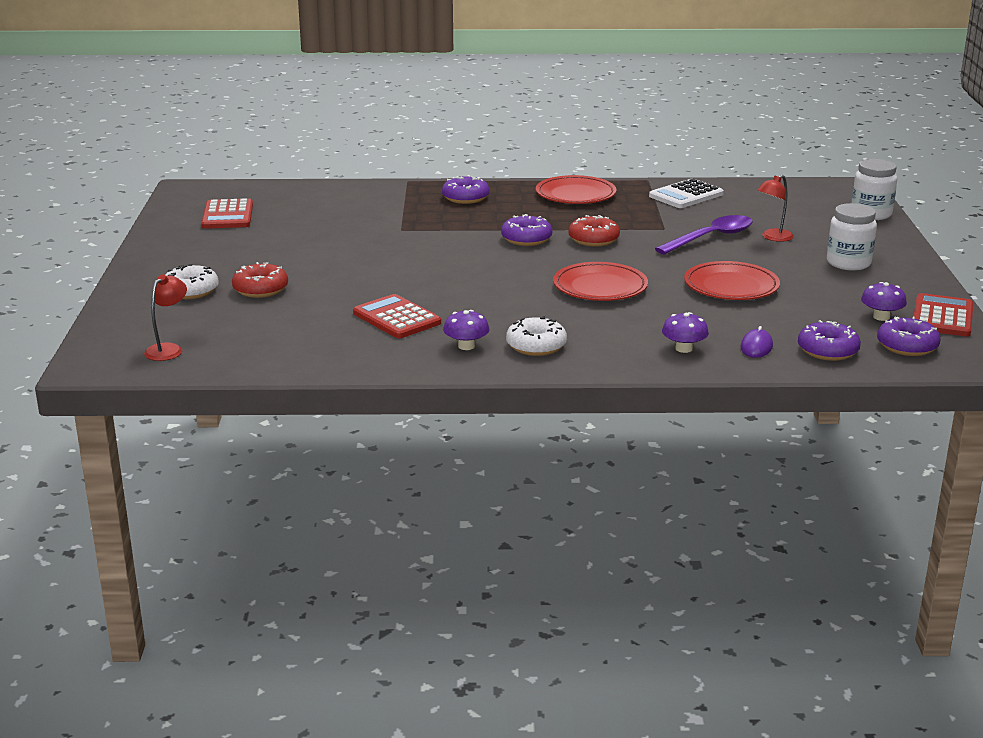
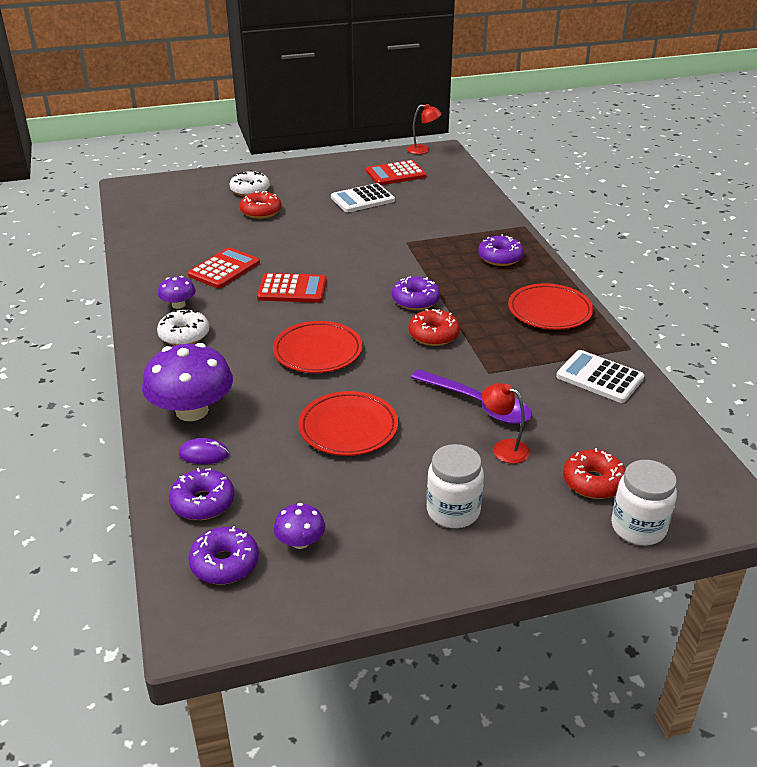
camera: 75 degrees right, 10 degrees up
red lamp [144,274,187,361] -> red lamp moved to [407,104,442,154]
purple mushroom [662,312,709,353] -> purple mushroom [142,343,233,421], size x2.03
red calculator [914,293,973,337] -> red calculator moved to [257,273,327,303]
none -> white calculator [331,183,395,212]
none -> red donut [563,448,626,499]

